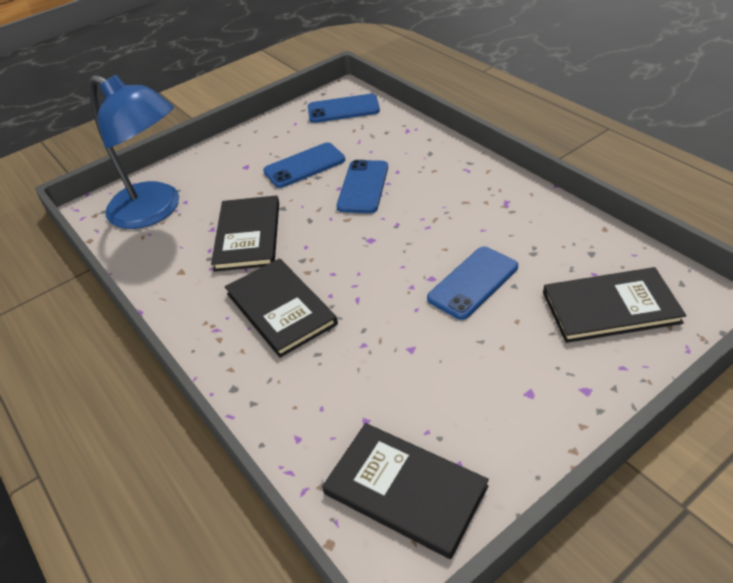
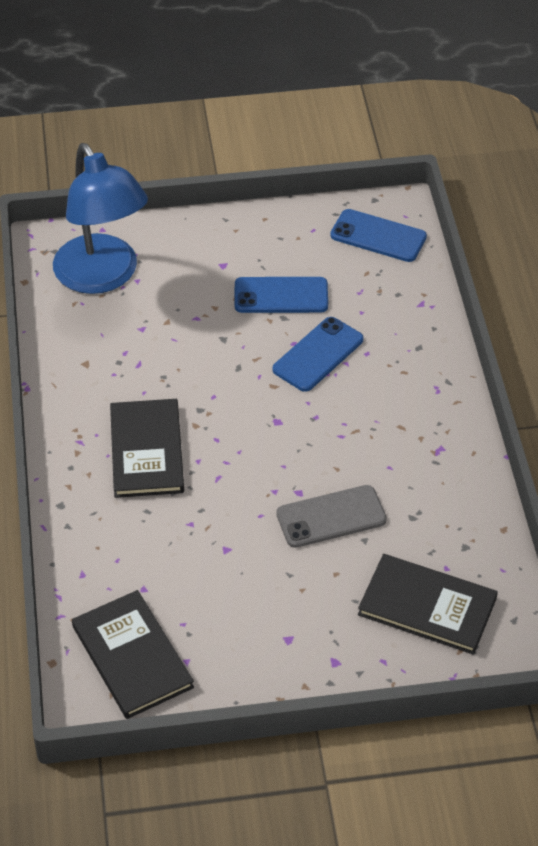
camera: 25 degrees right, 5 degrees up
black book [211,195,279,272] -> none
blue phone [427,246,518,320] -> grey phone [276,485,387,548]

